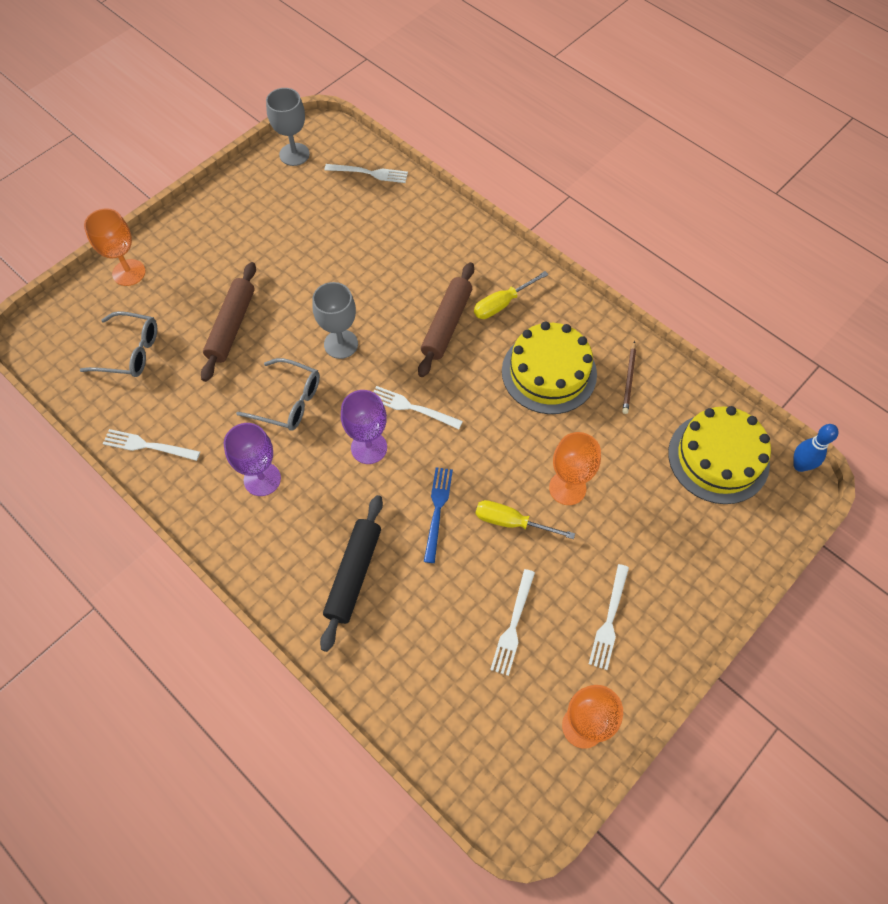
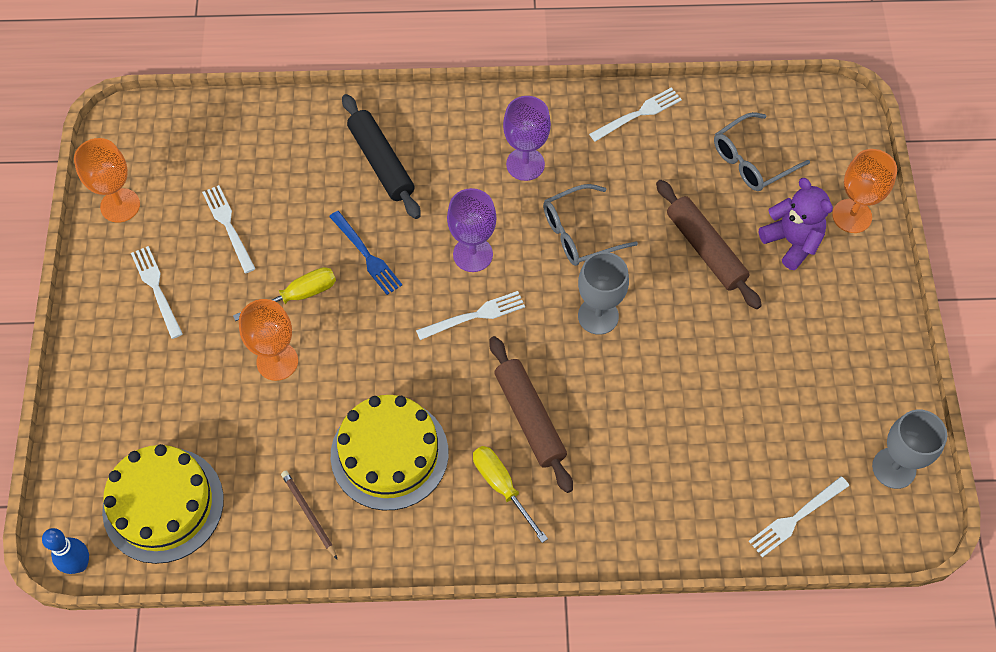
camera: 135 degrees right, 0 degrees up
yellow screwdriver [474,271,549,319] -> yellow screwdriver turned 45 degrees counterclockwise [473,446,548,543]
none -> purple teddy bear [759,178,833,270]

